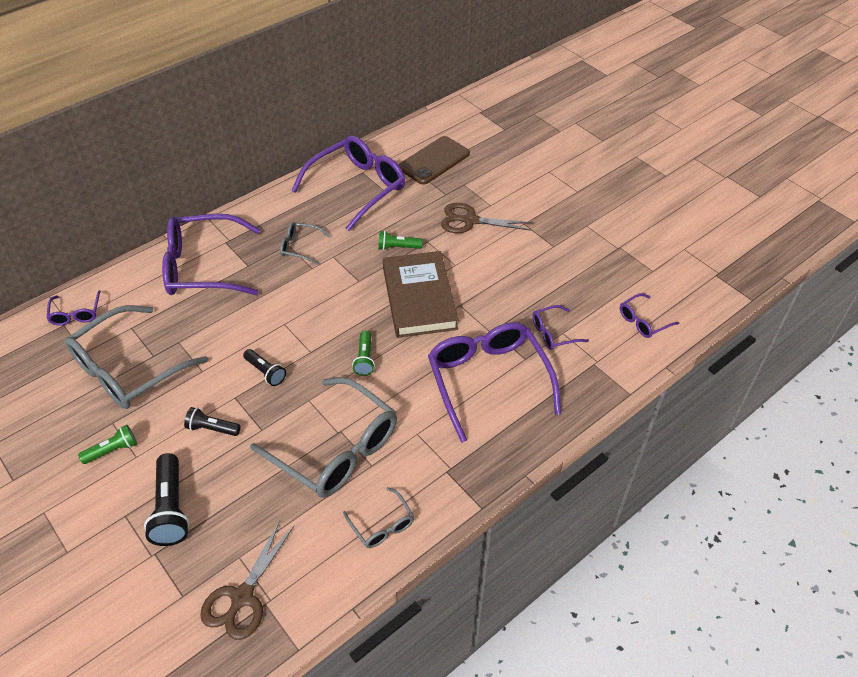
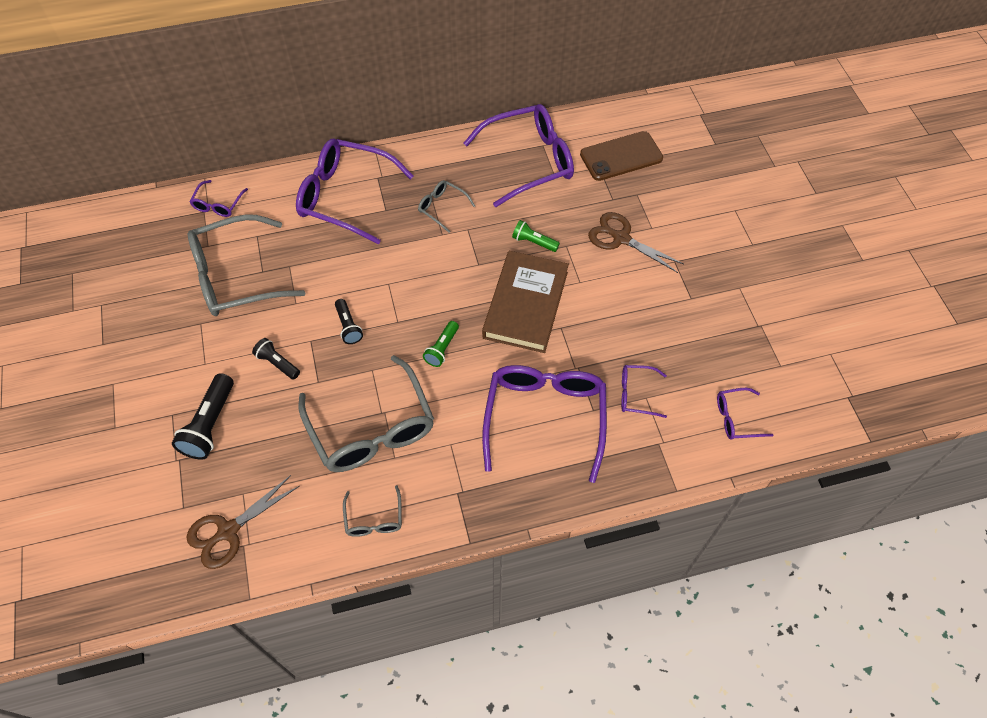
camera: 25 degrees right, 10 degrees up
green flashlight [78,425,137,464] -> none

